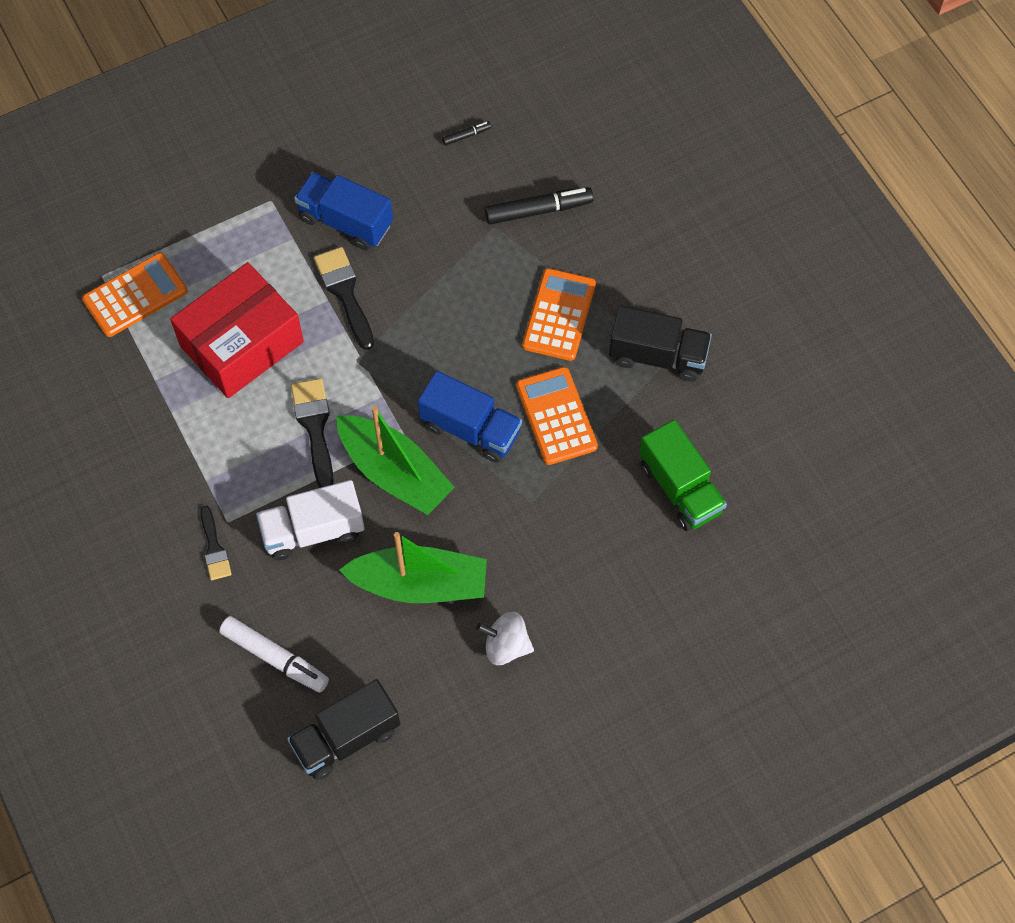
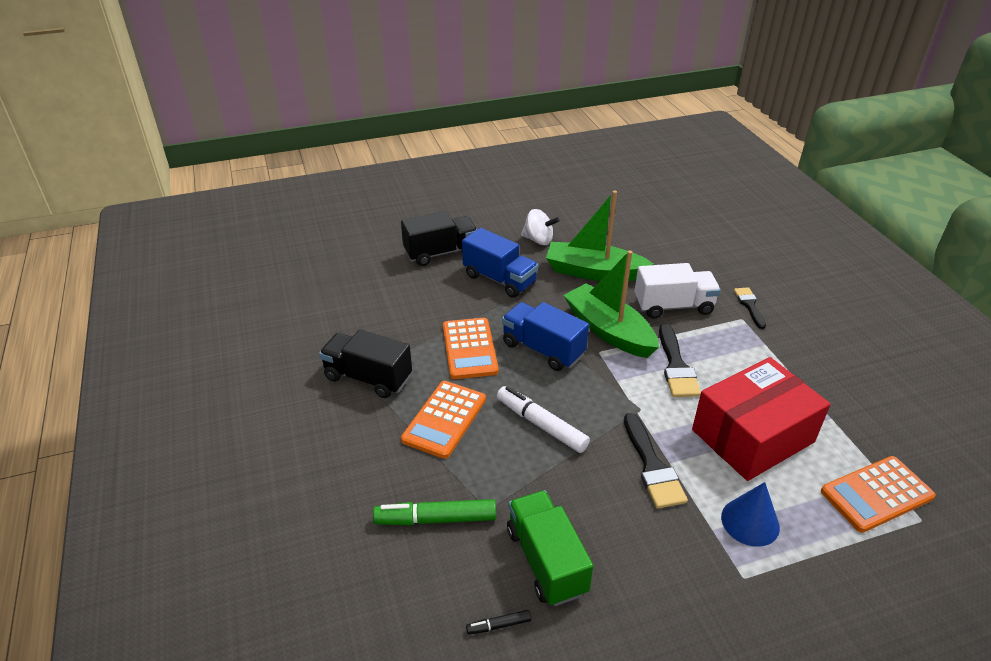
camera: 170 degrees left, 25 degrees down
white marker [219,616,329,693] -> white marker moved to [497,386,590,453]
black truck [287,679,400,780] -> black truck moved to [401,211,477,266]
blue truck [294,172,393,250] -> blue truck moved to [462,228,538,298]
black marker [485,187,594,225] -> green marker [373,499,496,526]
green truck [639,420,727,531] -> green truck moved to [507,490,593,606]
none -> blue cone [721,482,780,547]

